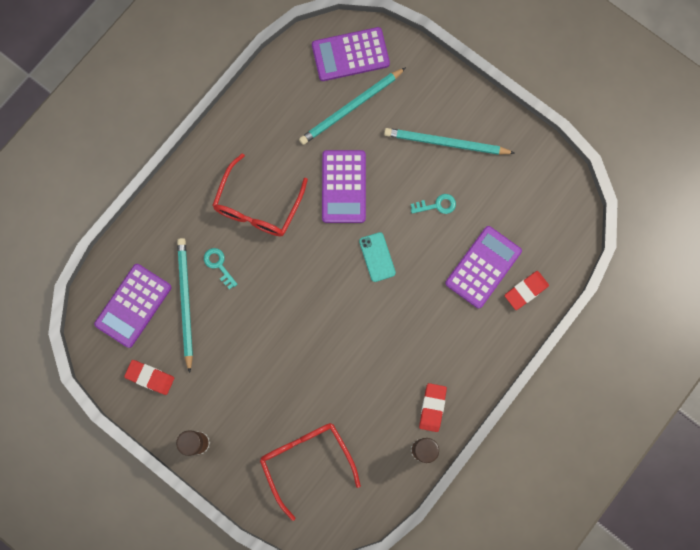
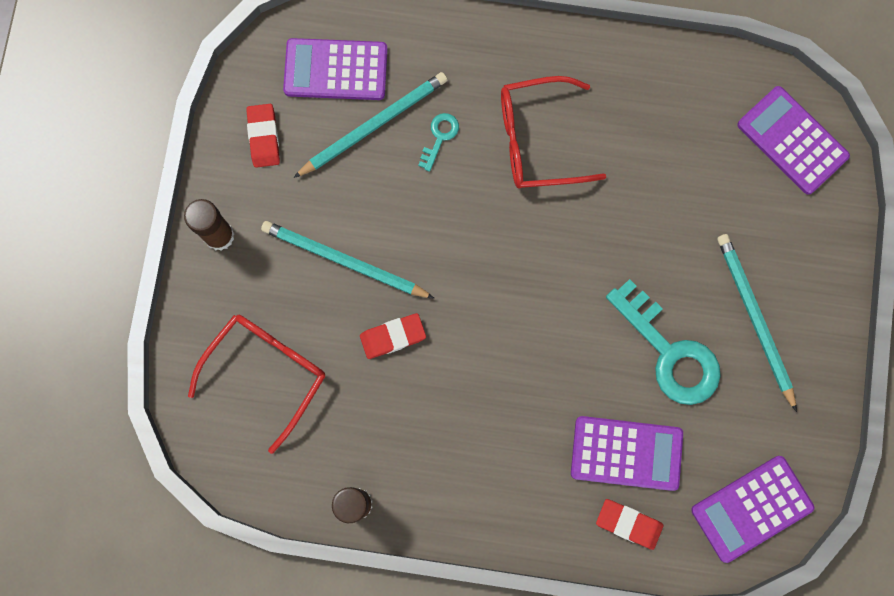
camera: 60 degrees right, 0 degrees up
turquoise pencil [299,67,406,145] -> turquoise pencil moved to [261,221,435,299]
purple calculator [322,150,366,223] -> purple calculator moved to [691,456,814,563]
turquoise phone [359,232,396,282] -> none
turquoise key [411,194,456,214] -> turquoise key [606,279,721,405], size x2.19
red eraser [419,383,447,432] -> red eraser moved to [360,313,426,359]

